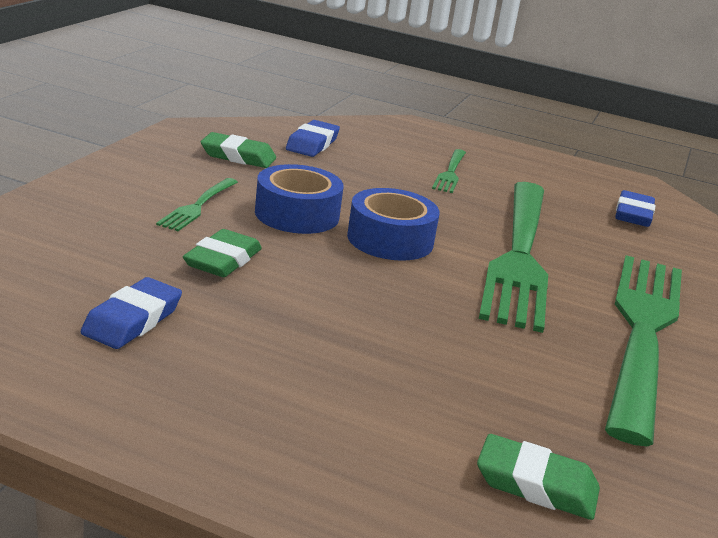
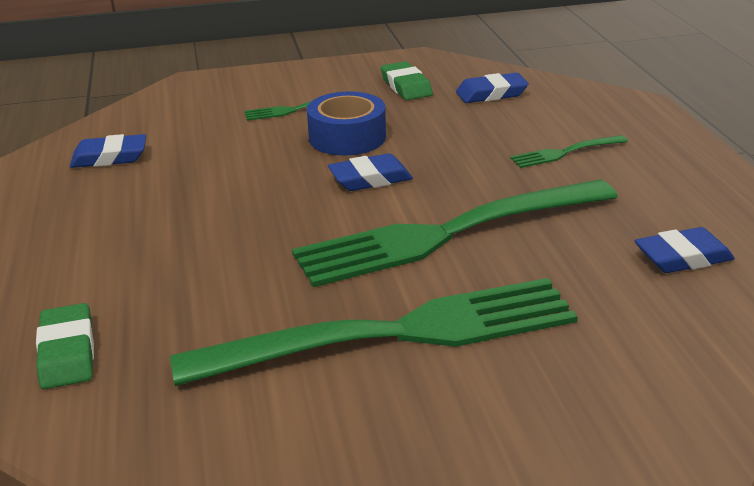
camera: 60 degrees right, 5 degrees up
green eraser [183,229,262,277] -> none
blue tape [347,188,439,261] -> blue eraser [328,153,413,191]

